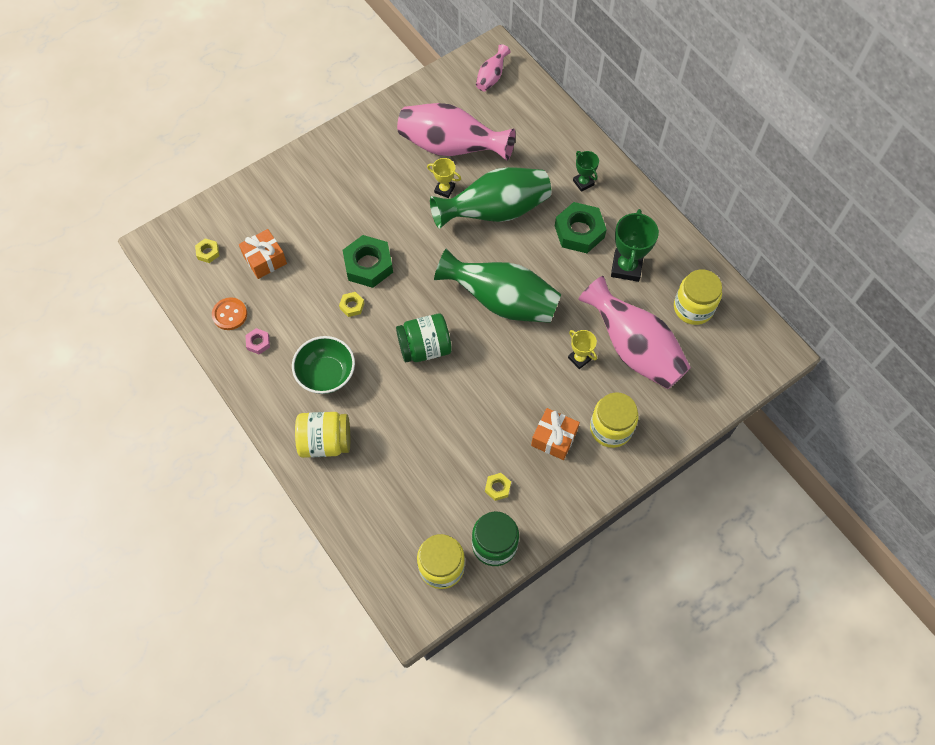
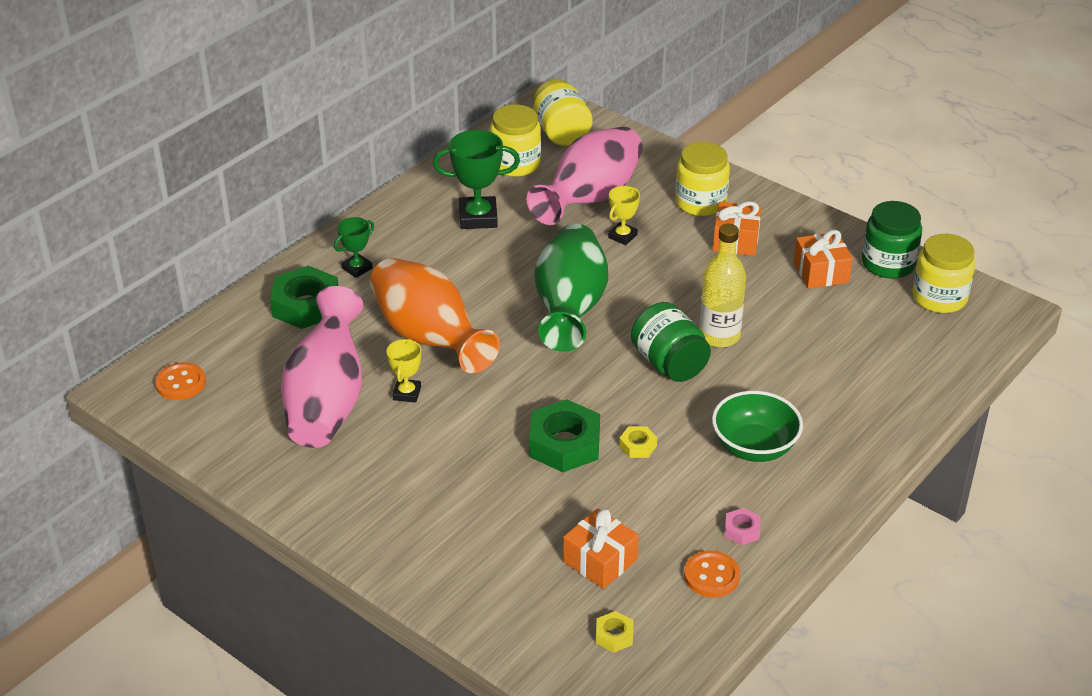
camera: 105 degrees left, 25 degrees down
yellow jar [295,412,350,458] -> yellow jar moved to [533,79,593,146]
green vase [430,167,551,229] -> orange vase [370,258,500,373]
pink vase [476,44,511,91] -> orange button [155,362,206,400]
yellow nut [485,473,511,501] -> orange gift [793,230,853,289]
green nut [555,202,607,253] -> green nut moved to [270,266,338,329]
none -> yellow bottle [699,224,746,347]

